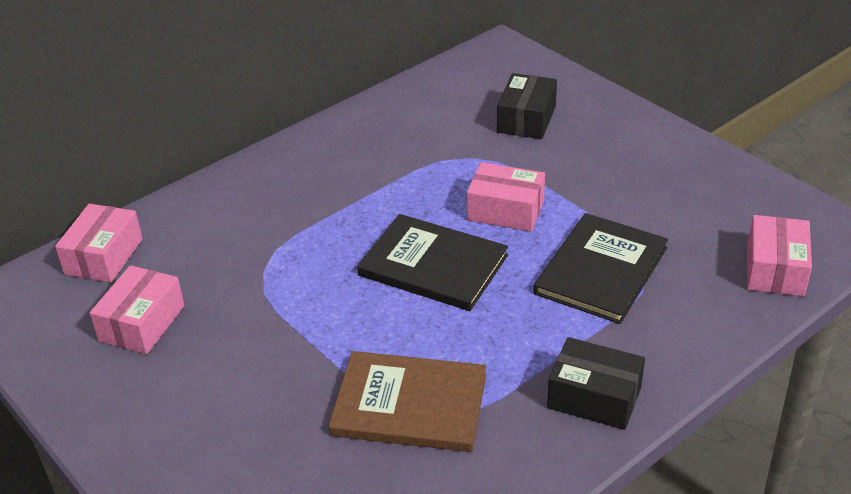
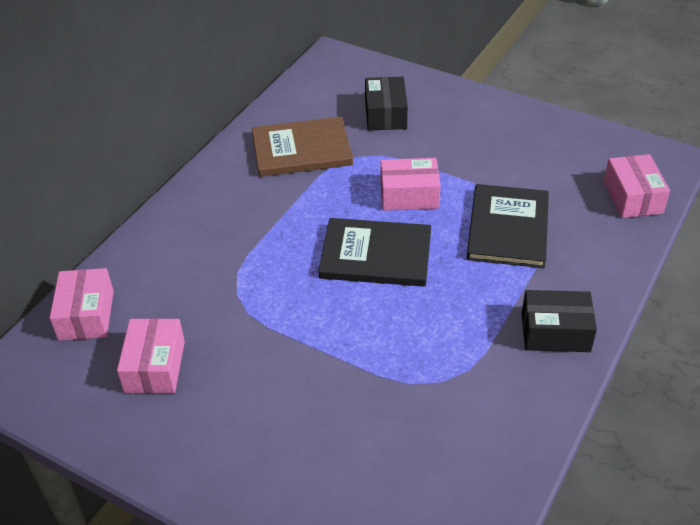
camera: 20 degrees left, 5 degrees up
brown book [329,351,486,452] -> brown book moved to [252,117,353,177]

